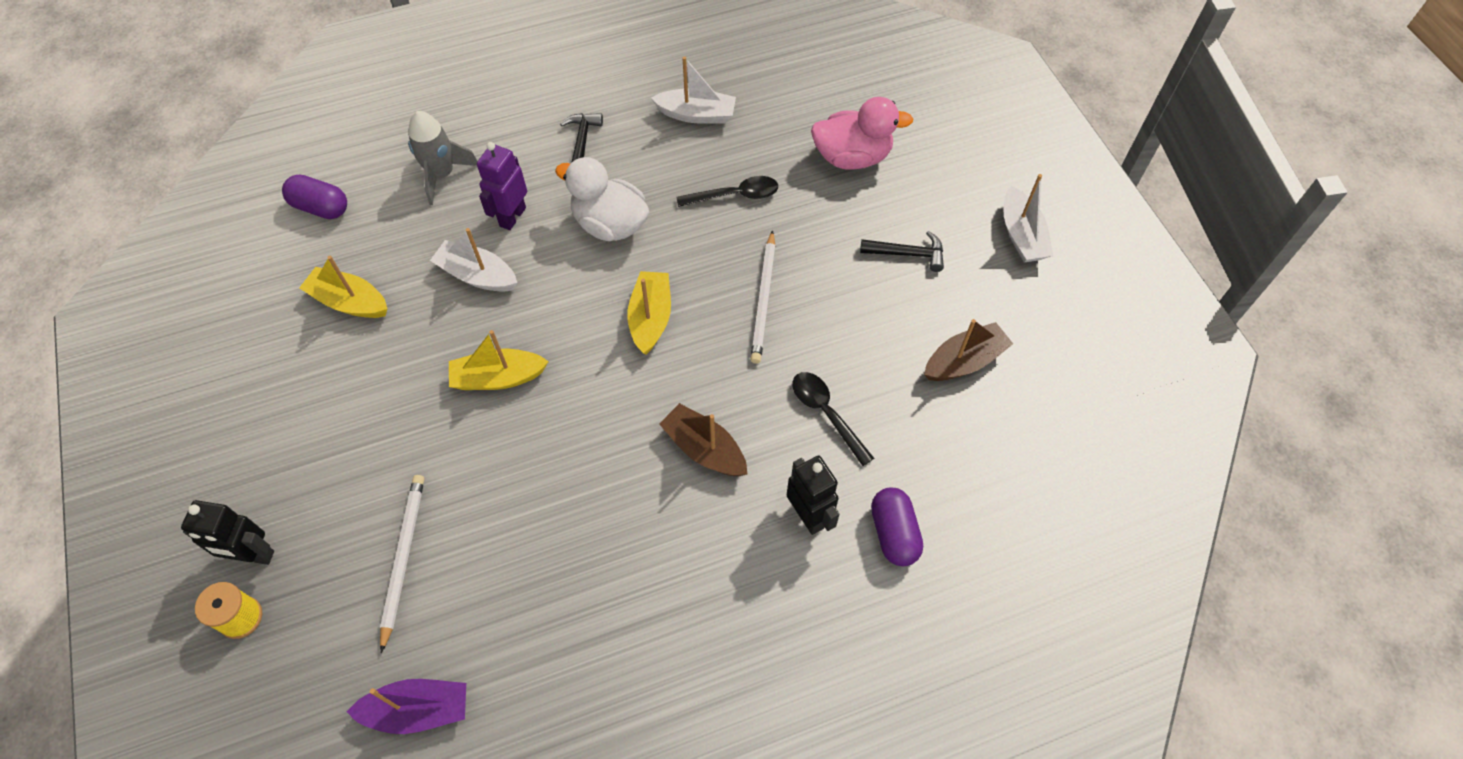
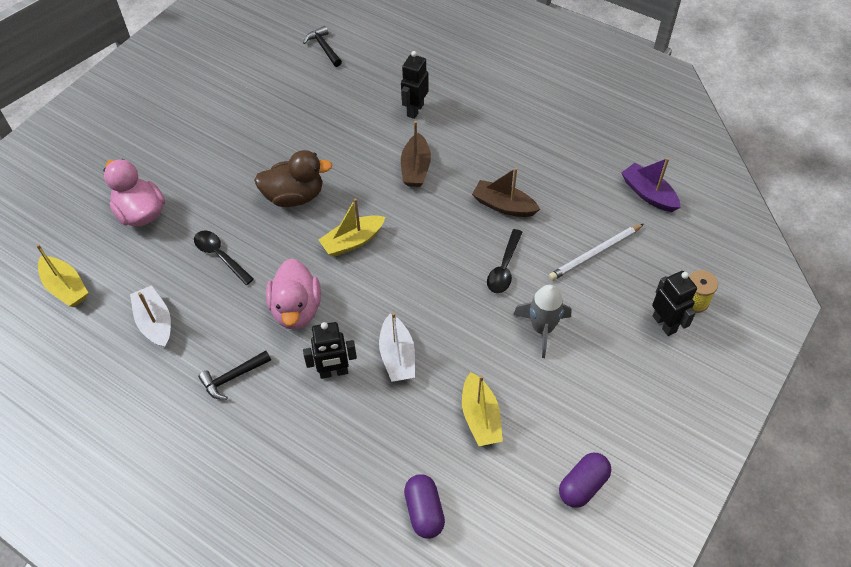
camera: 125 degrees left, 5 degrees down
grey rocket [408,111,477,205] -> grey rocket moved to [513,285,571,358]
yellow boat [449,330,549,390] -> yellow boat moved to [36,244,88,307]
purple robot [477,142,527,230] -> black robot [303,322,357,379]
white duck [555,157,649,241] -> pink duck [266,258,321,329]
white pencil [750,230,776,364] -> brown duck [254,150,332,207]
black spoon [792,372,874,466] -> black spoon moved to [487,229,522,293]
black hammer [860,231,944,272] -> black hammer moved to [303,26,342,67]
purple capsule [871,487,923,566] -> purple capsule moved to [559,453,611,508]
brown boat [924,319,1013,381] -> brown boat moved to [472,168,540,217]
white boat [1004,174,1053,263] -> none

